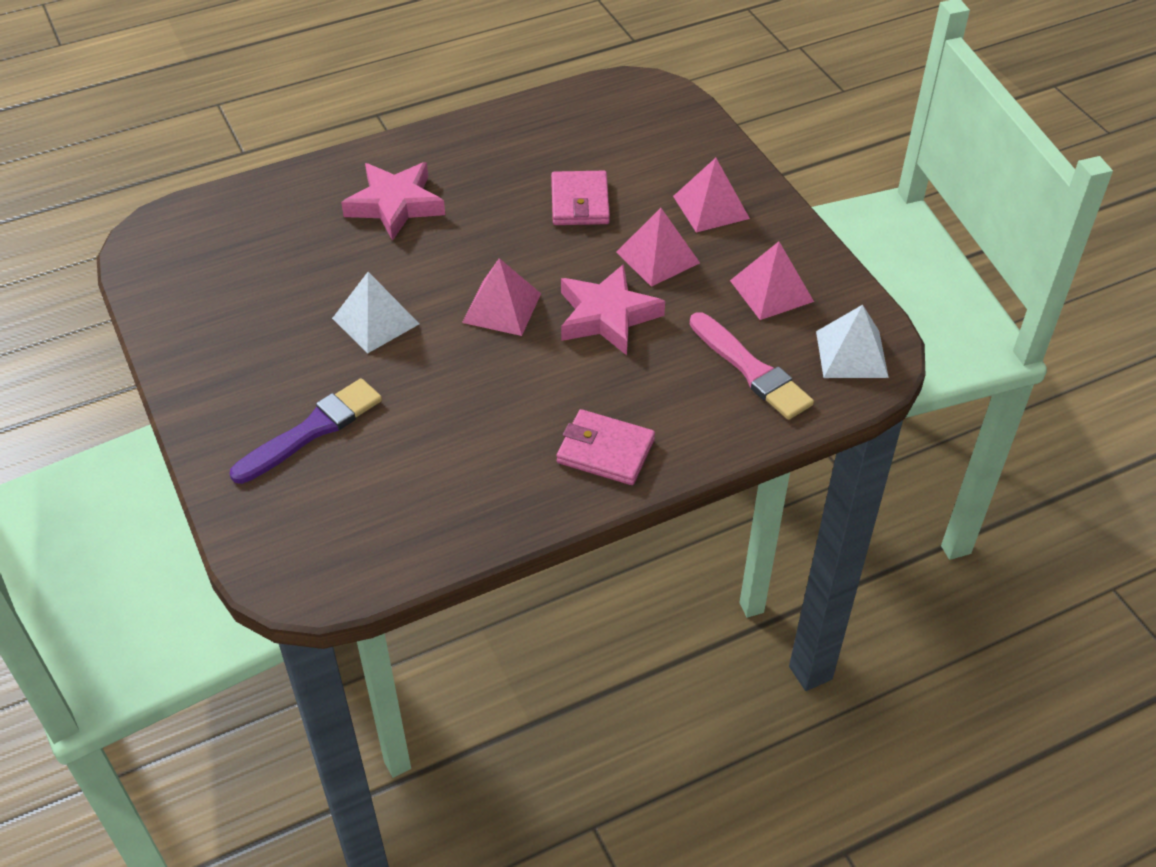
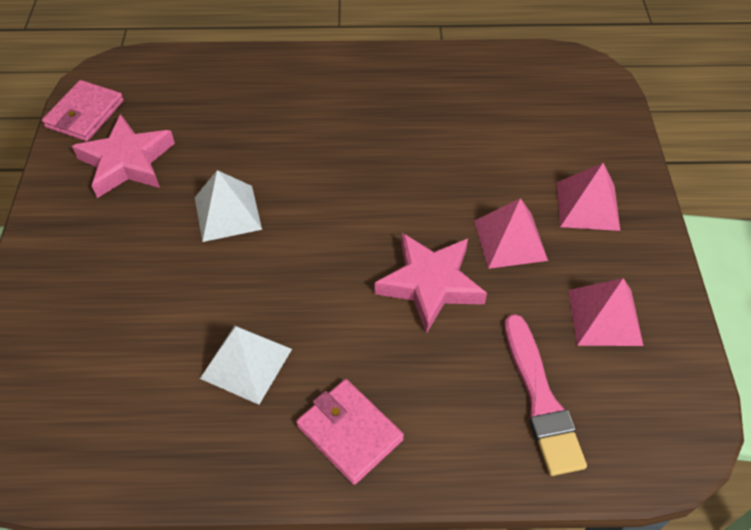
camera: 25 degrees right, 5 degrees up
purple brush [230,378,382,484] -> none
pink star [341,162,445,241] -> pink star moved to [72,114,175,198]
pink pyramid [462,258,541,336] -> none
pink wallet [551,171,610,225] -> pink wallet moved to [42,80,124,141]
white pyramid [816,305,889,378] -> white pyramid moved to [200,325,292,405]

